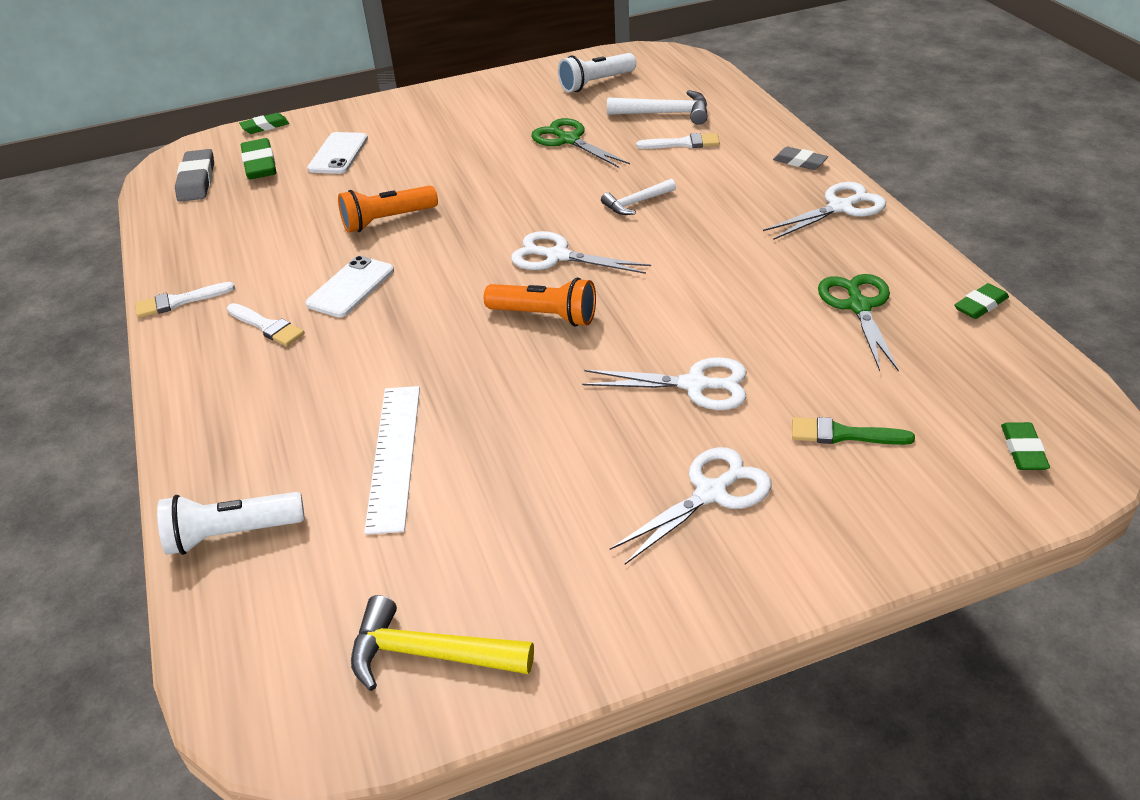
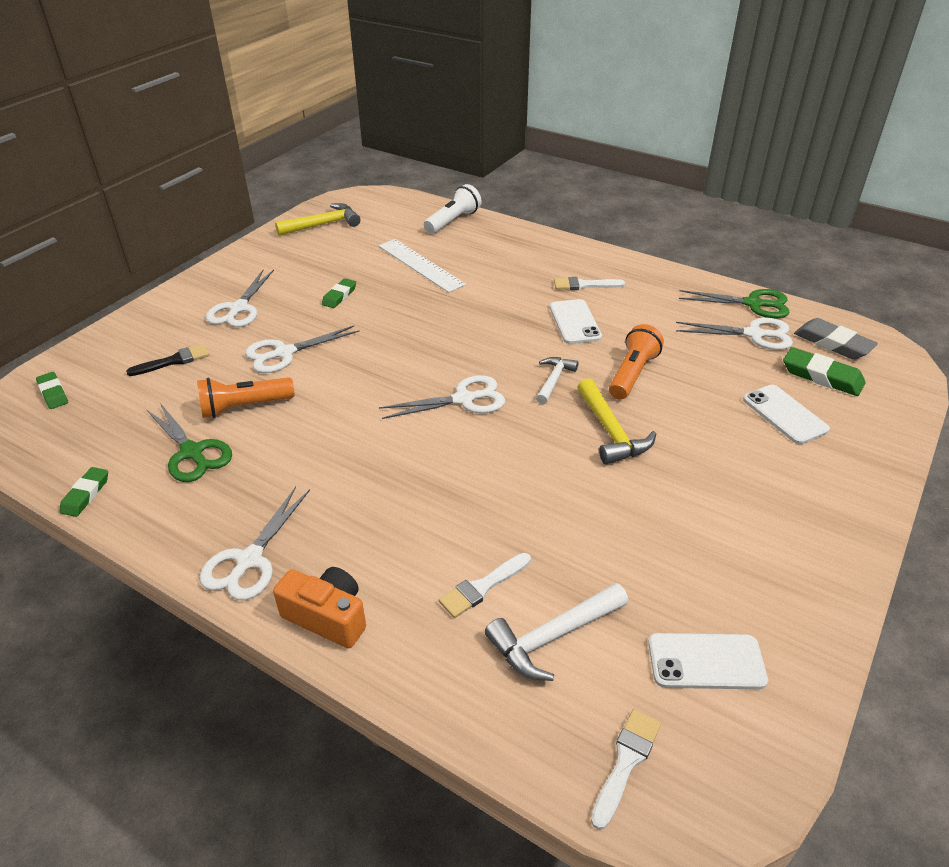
camera: 140 degrees right, 0 degrees up
white brush [135,282,235,318] -> white brush moved to [591,709,661,830]
green eraser [239,113,289,134] -> green eraser moved to [322,278,356,308]
orange flashlight [484,278,596,327] -> orange flashlight moved to [197,377,294,418]
green scissors [531,118,630,168] -> green scissors moved to [679,289,790,318]
white flashlight [558,53,636,92] -> white phone [648,633,768,689]
white hammer [601,178,676,215] -> white hammer moved to [536,357,578,405]
grey eraser [773,147,828,170] -> orange camera [273,567,366,648]
green brush [792,417,915,445] -> black brush [126,344,210,376]
none -> yellow hammer [577,378,656,465]
none -> white scissors [676,318,793,350]

